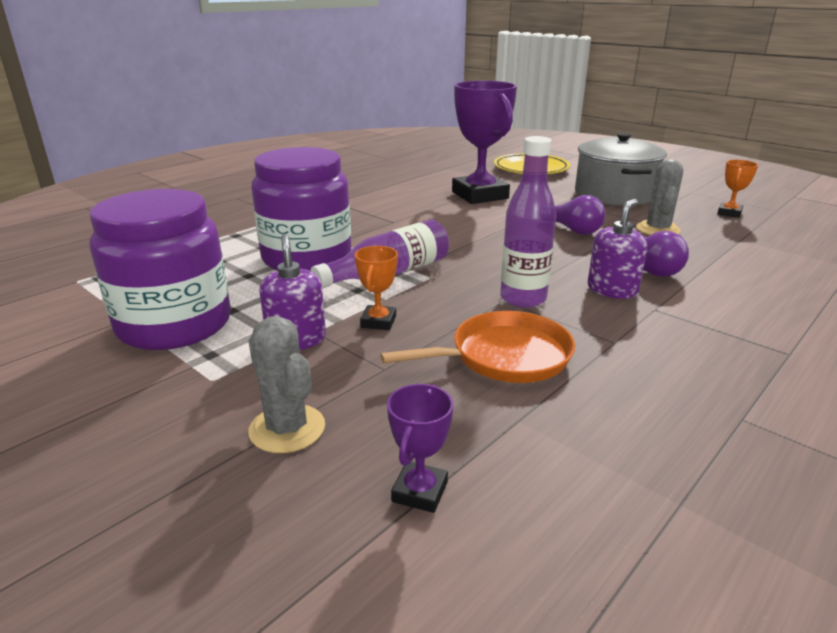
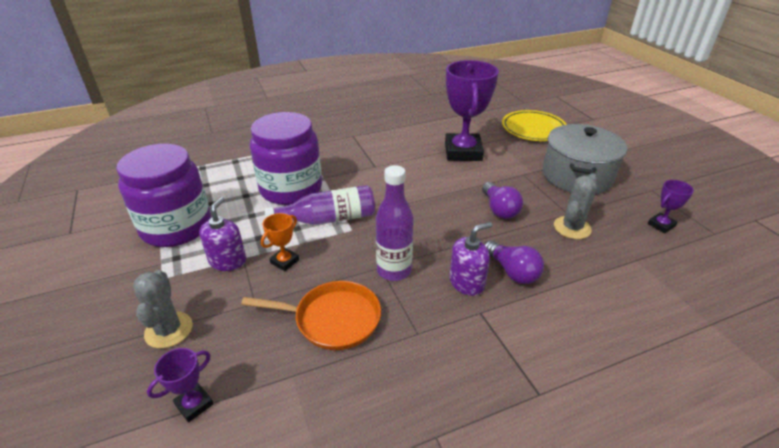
camera: 25 degrees right, 10 degrees up
orange trophy [717,160,758,218] -> purple trophy [648,180,694,233]

